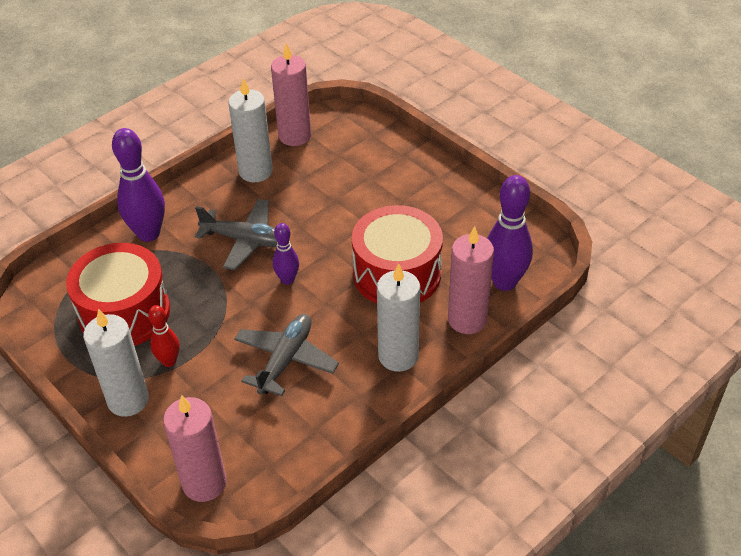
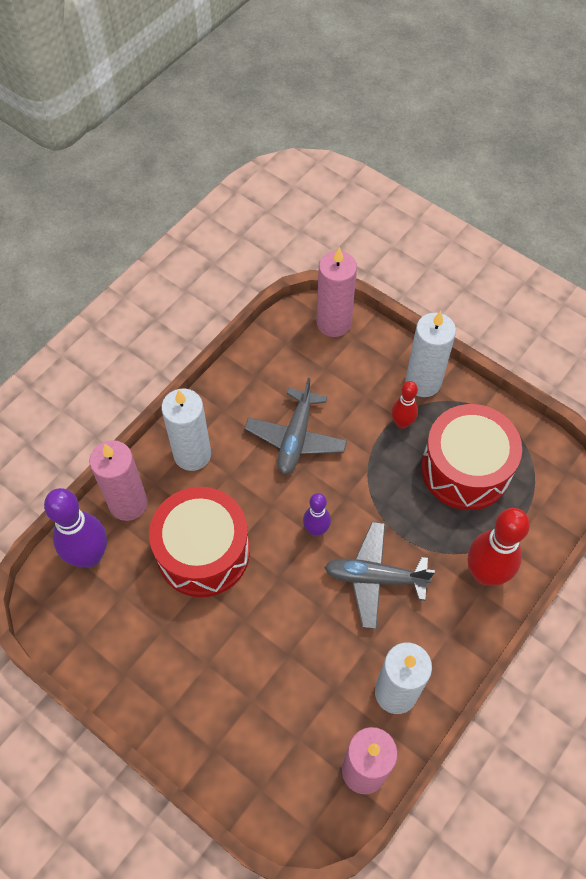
camera: 170 degrees right, 15 degrees up
purple bowling pin [112,128,165,242] -> red bowling pin [468,508,530,586]

